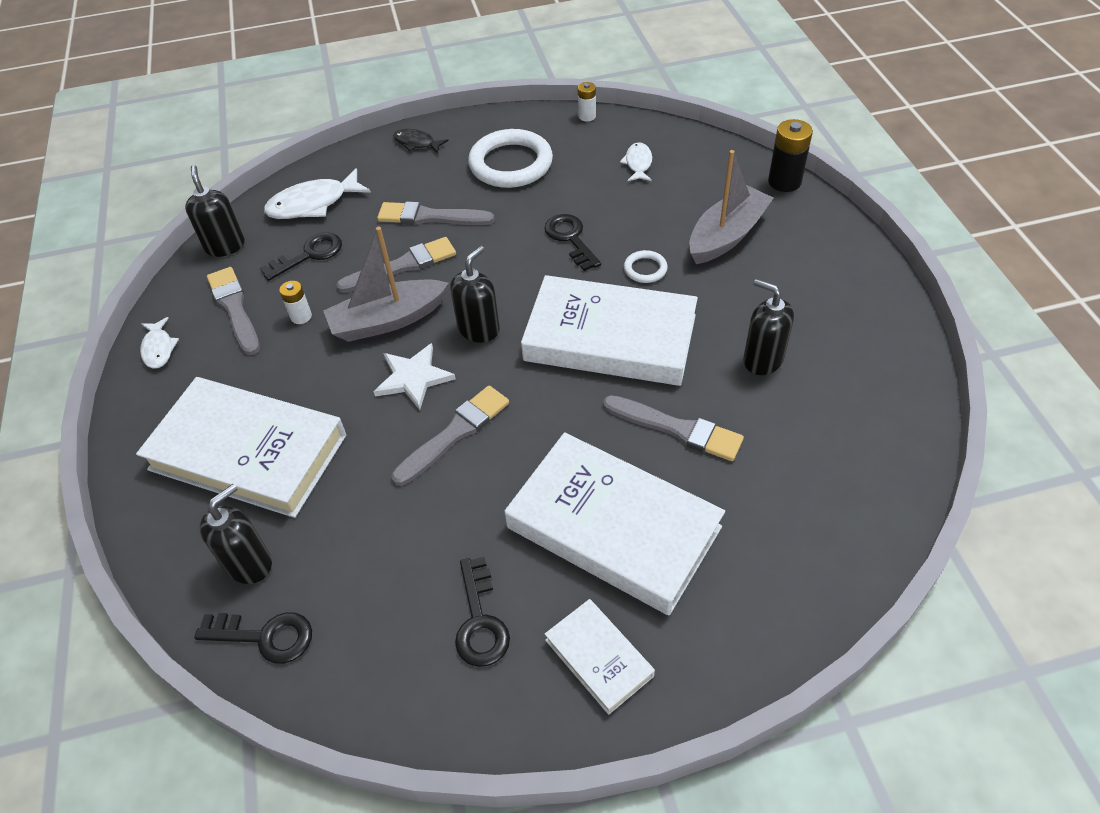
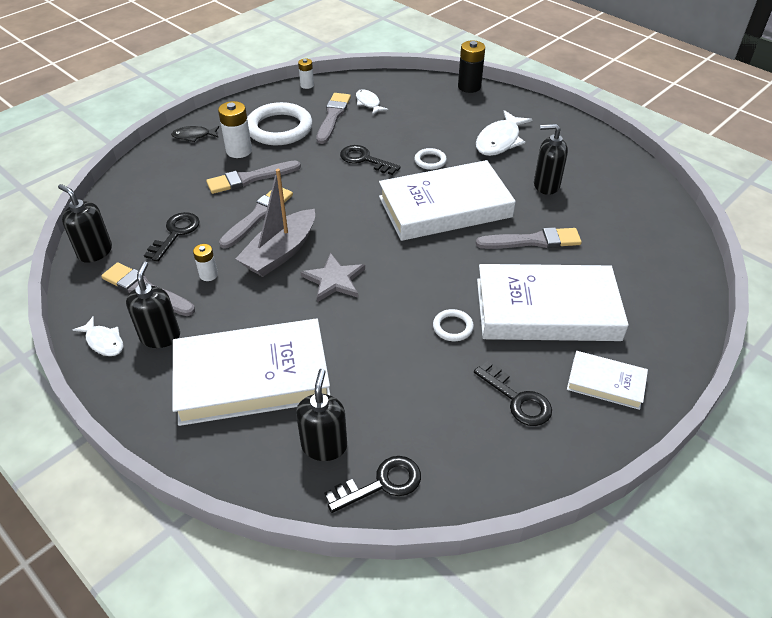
camera: 35 degrees left, 5 degrees down
white fish [264,168,371,219] -> white fish moved to [476,110,532,156]
white star [374,343,456,410] -> grey star [300,253,365,302]
grey brush [391,385,509,486] -> grey brush moved to [316,93,351,144]
black soap dispenser [450,246,500,343] -> black soap dispenser moved to [126,261,180,348]
grey boat [689,150,773,264] -> none
none -> white battery [218,101,252,158]
none -> white ring [433,309,474,341]

